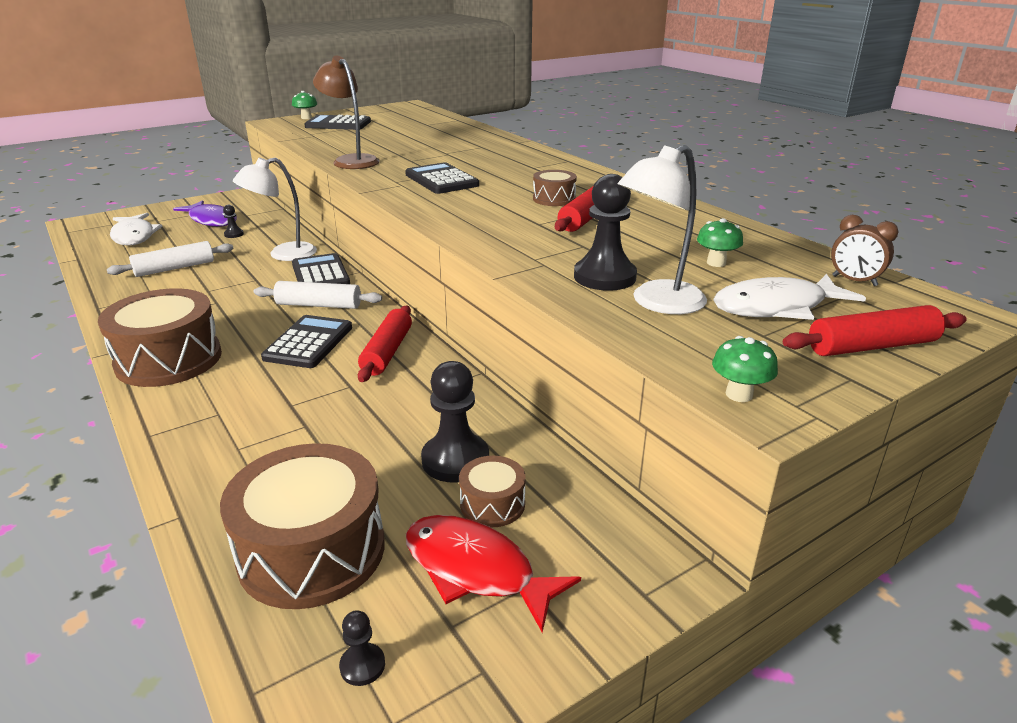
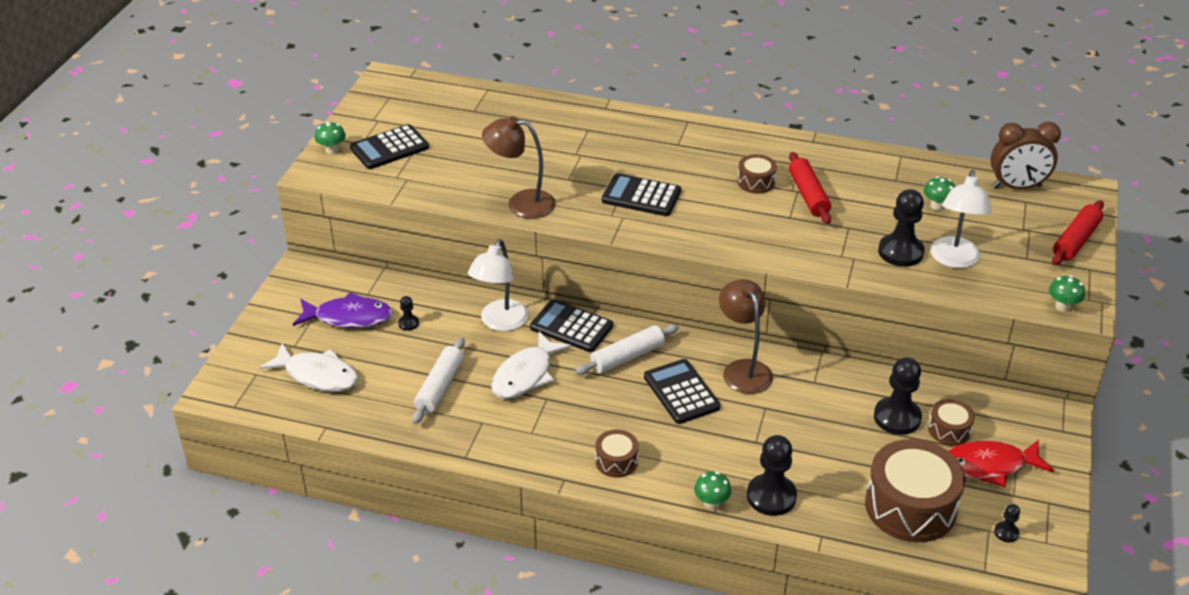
camera: 40 degrees left, 10 degrees up
brown drum [98,288,222,387] -> brown drum [595,429,639,478], size x0.49
red rolling pin [358,306,412,382] -> brown lamp [719,279,773,394]
white fish [713,274,866,320] -> white fish moved to [491,331,571,399]
brown clock [831,215,898,286] -> brown clock [990,122,1061,189], size x1.70
none -> green mushroom [694,472,732,509]
none -> black pawn [747,435,797,516]

